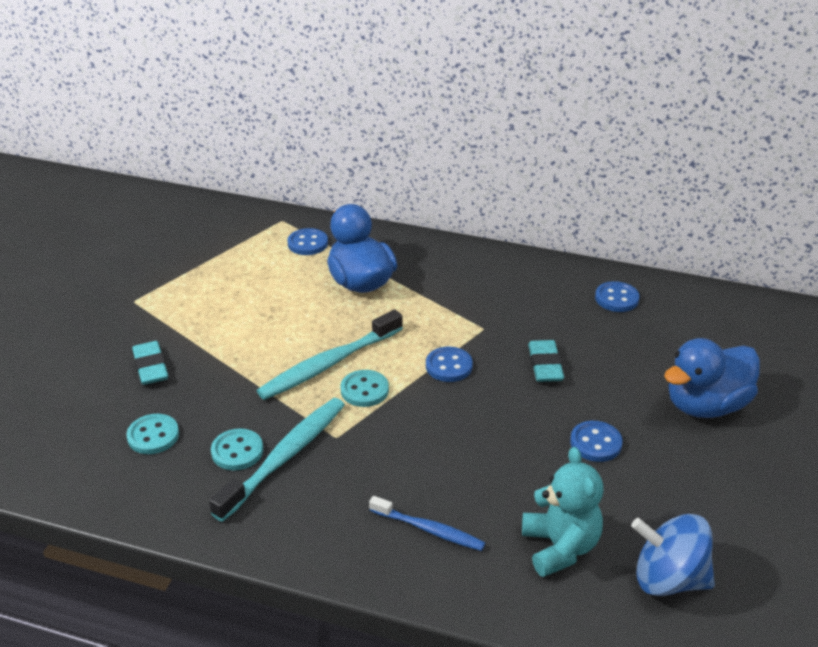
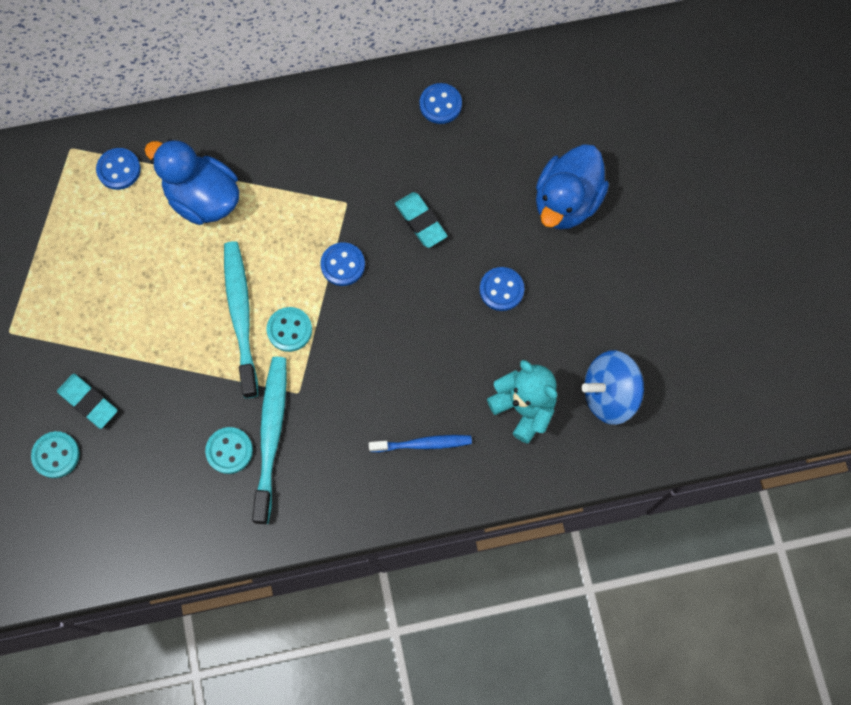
camera: 30 degrees left, 35 degrees up
turquoise button [126,414,179,454] -> turquoise button moved to [31,431,80,478]
turquoise toothbrush [257,310,403,400] -> turquoise toothbrush turned 150 degrees clockwise [224,241,258,398]

